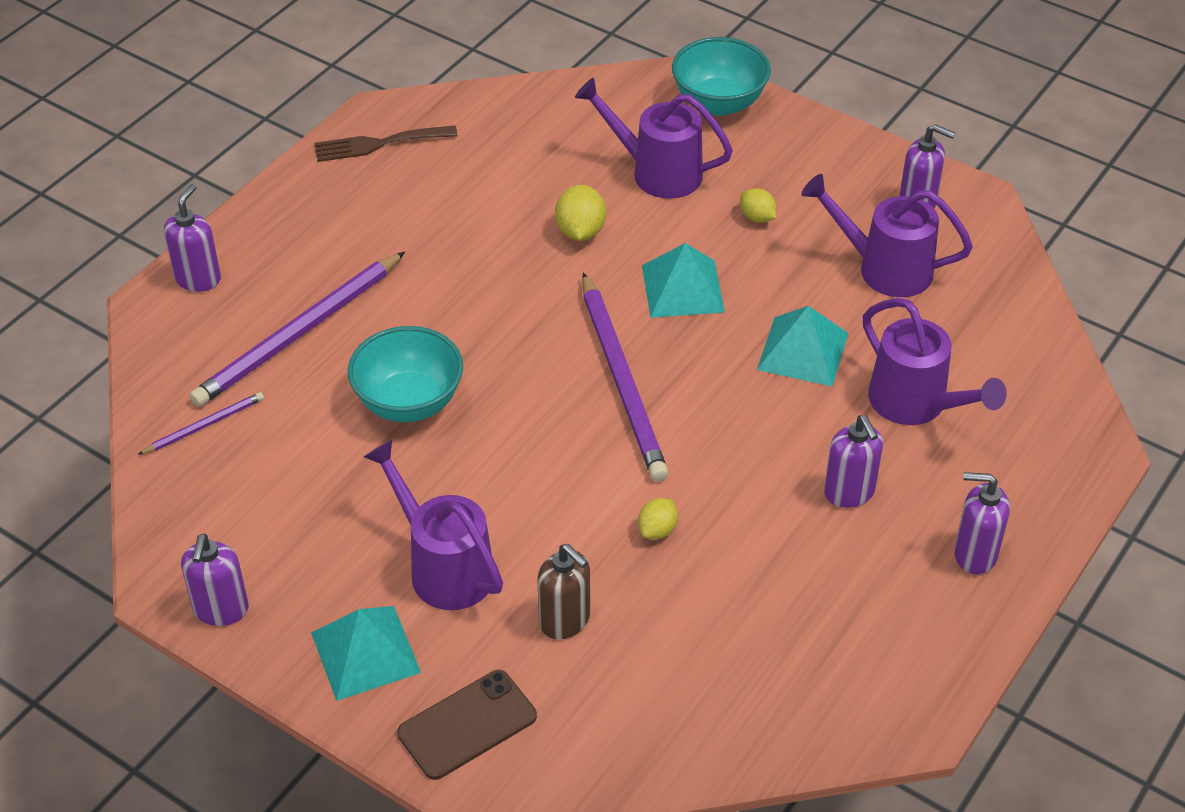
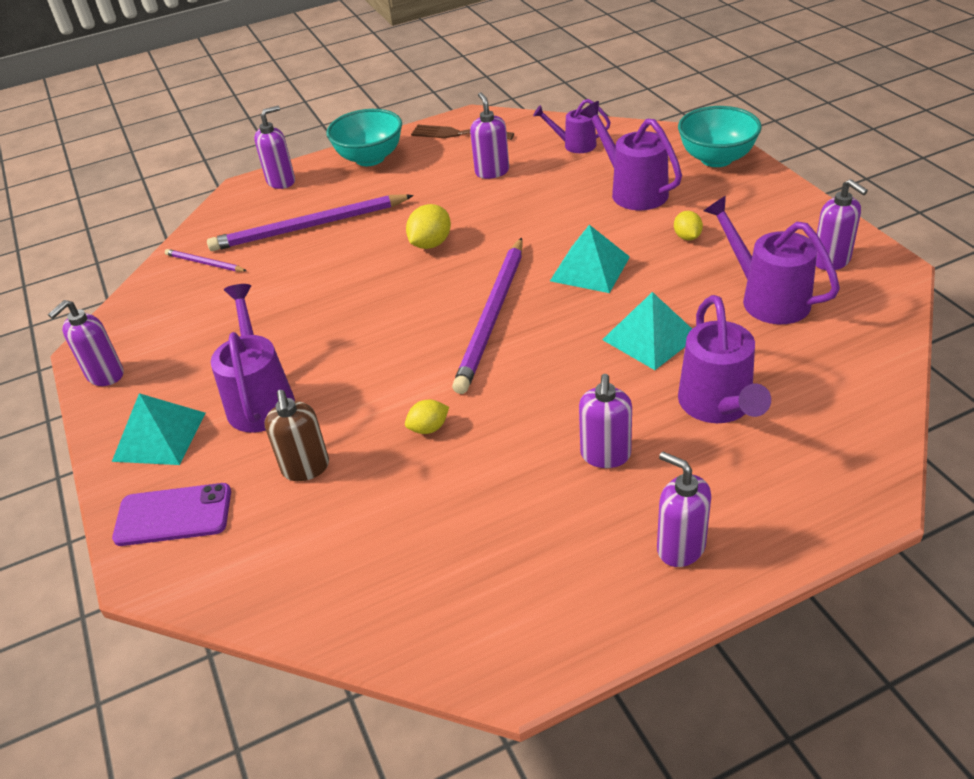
camera: 35 degrees right, 5 degrees down
purple pencil [138,392,264,455] -> purple pencil turned 150 degrees counterclockwise [165,249,247,272]
turquoise bowl [348,326,463,422] -> turquoise bowl moved to [326,109,402,166]
brown phone [397,670,537,780] -> purple phone [112,483,231,546]
yellow lemon [555,185,606,241] -> yellow lemon moved to [406,204,451,249]
none -> purple soap dispenser [470,92,509,179]
none -> purple watering can [533,99,611,153]

